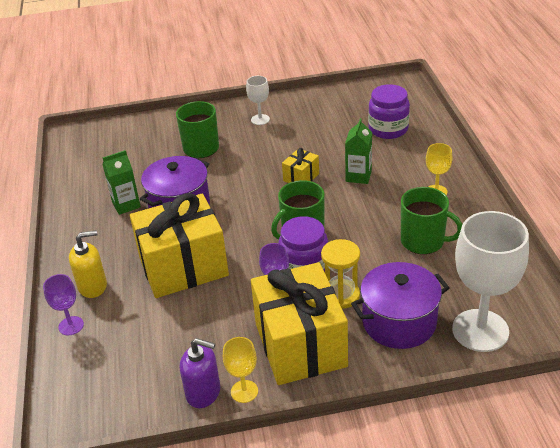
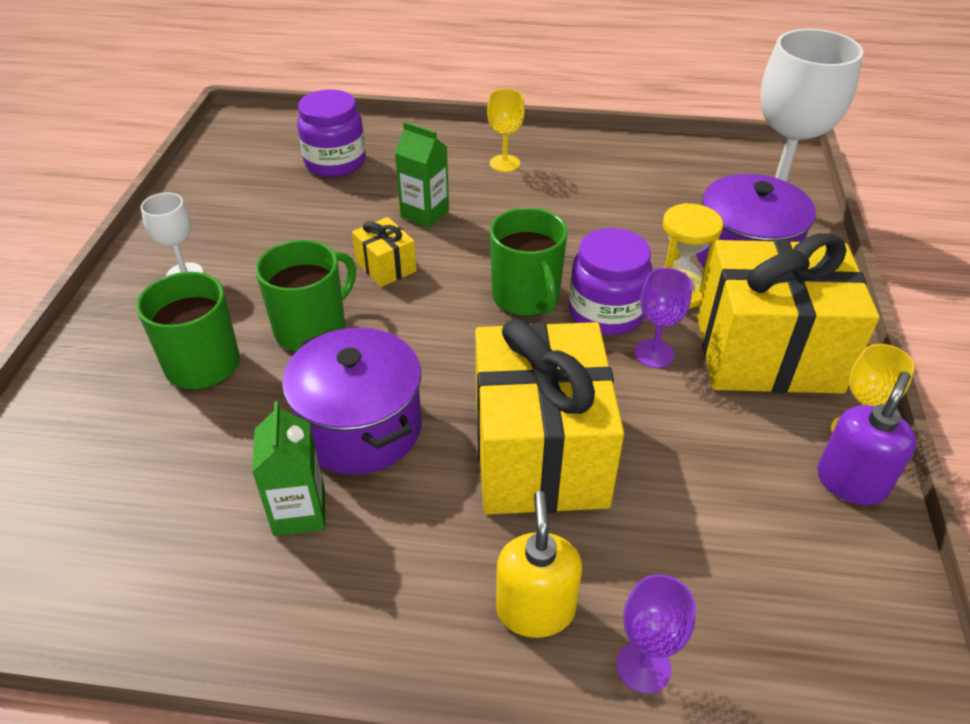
camera: 75 degrees left, 5 degrees up
green mug [401,187,463,254] -> green mug moved to [255,240,356,352]

